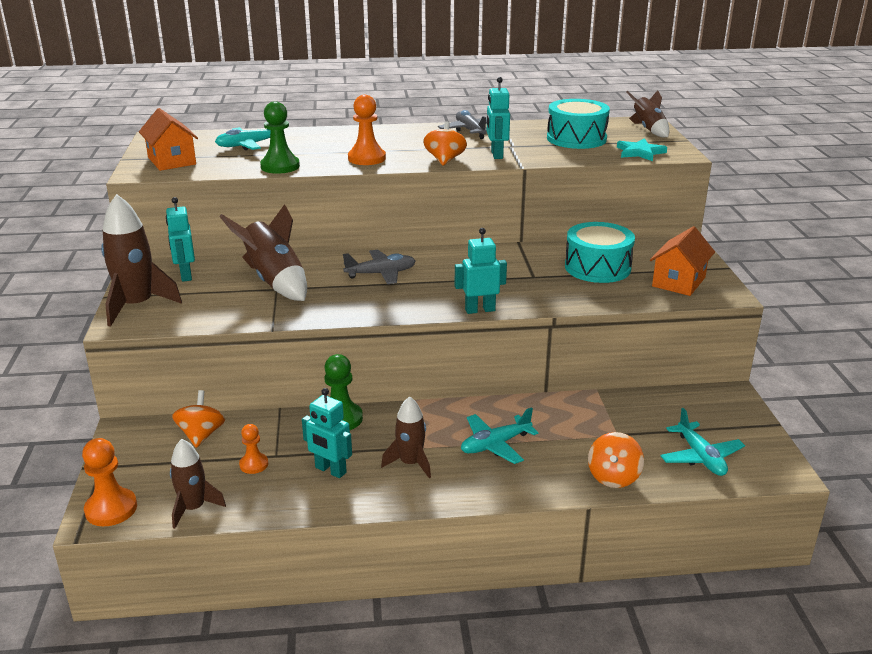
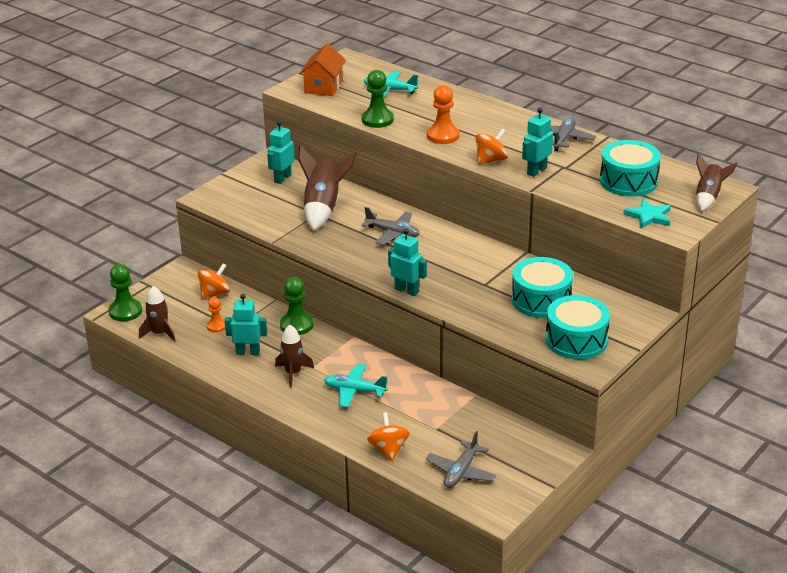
camera: 45 degrees right, 5 degrees up
orange pawn [82,438,137,526] -> green pawn [109,264,142,322]
brown rocket [101,194,182,327] -> none
turquoise robot [302,388,352,478] -> turquoise robot turned 105 degrees clockwise [224,294,267,355]
orange spinning top [588,432,644,488] -> orange spinning top turned 105 degrees clockwise [367,412,410,461]
orange house [650,226,715,296] -> turquoise drum [546,295,610,359]
turquoise plane [660,408,745,476] -> grey plane [426,431,497,488]

